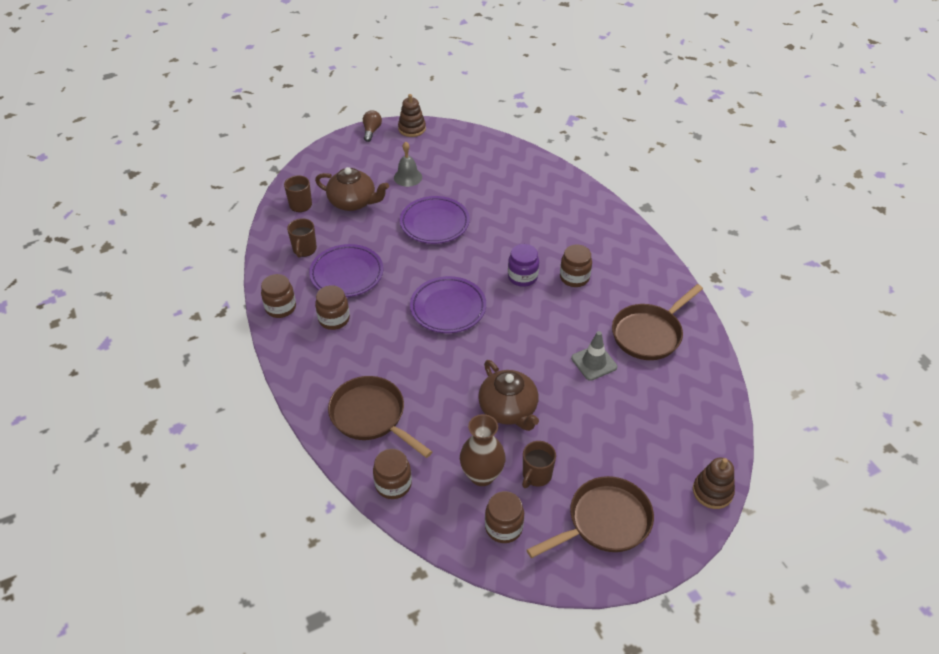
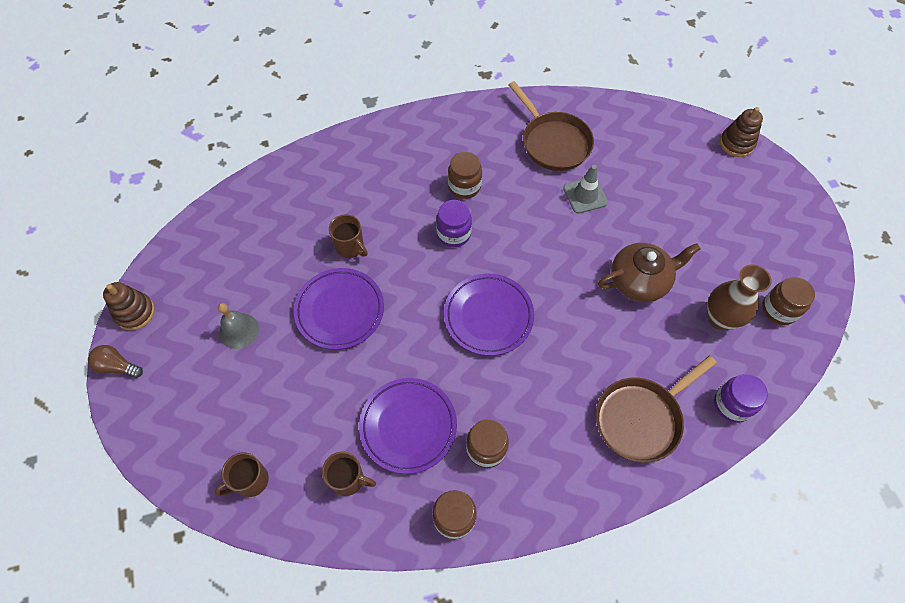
camera: 80 degrees left, 15 degrees up
brown teapot [315,167,389,211] -> none
brown jar [373,449,412,499] -> purple jar [714,374,768,423]
brown mug [522,441,556,488] -> brown mug moved to [329,214,368,258]
brown pan [527,476,654,558] -> none

